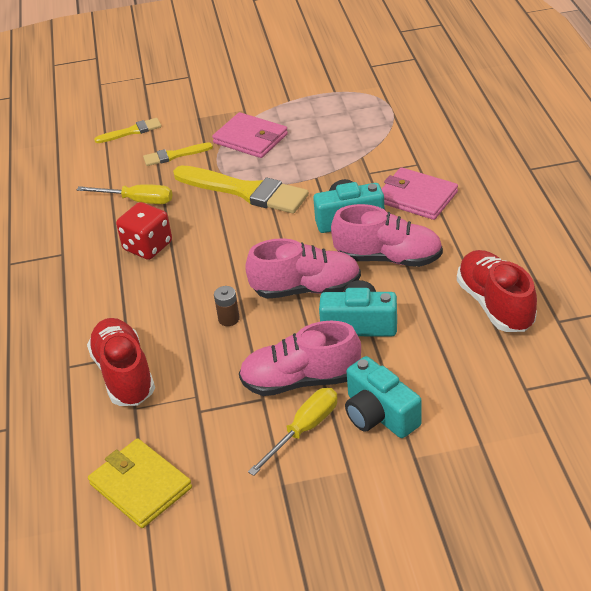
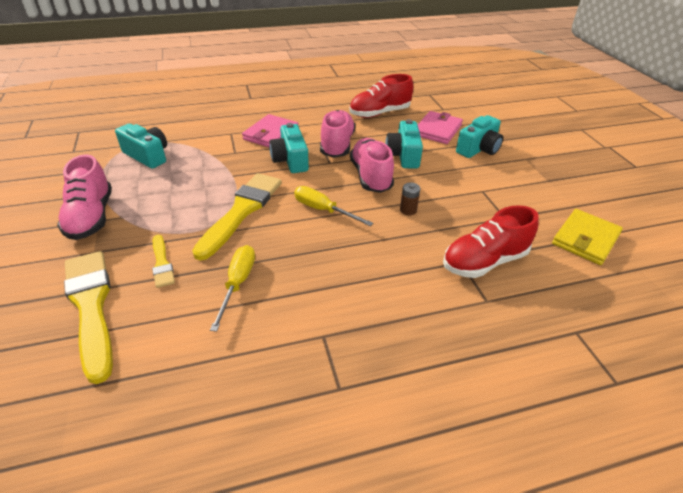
camera: 100 degrees left, 0 degrees up
yellow brush [94,118,162,143] -> yellow brush [64,251,113,384], size x1.99
red dice [116,202,172,260] -> none
pink wallet [212,112,288,158] -> pink wallet moved to [418,111,463,144]
pink shoe [239,321,361,396] -> pink shoe moved to [57,154,112,240]
yellow screwdriver [248,388,338,476] -> yellow screwdriver moved to [294,186,373,226]
none -> turquoise camera [115,124,167,169]

